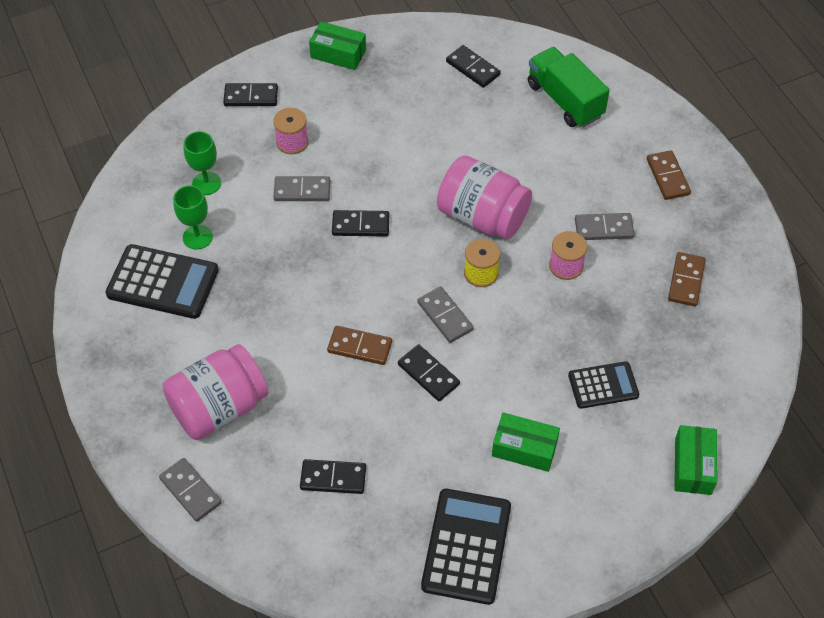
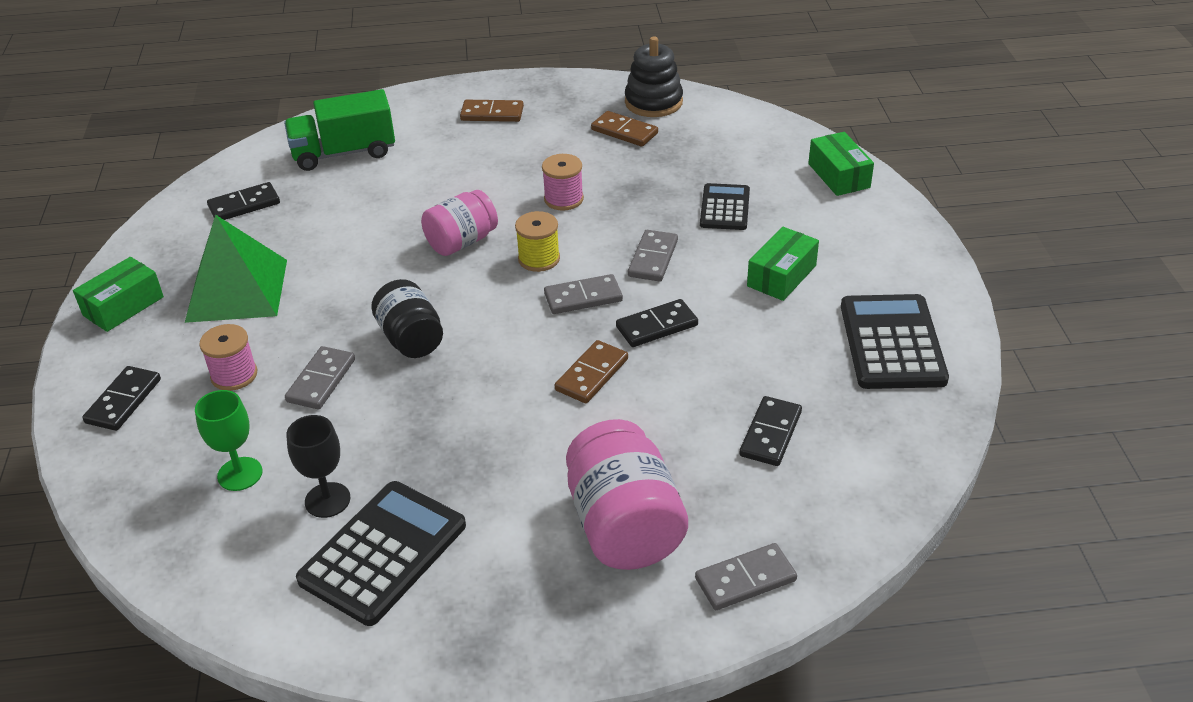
camera: 70 degrees left, 15 degrees down
green goblet [173,185,213,249] -> black goblet [286,415,351,518]
black domino [332,210,389,237] -> black jar [371,279,443,358]
black calculator [421,489,511,605] -> black calculator turned 60 degrees clockwise [841,294,949,389]
pink jar [437,155,532,239] -> pink jar [421,190,498,256], size x0.66
grey domino [575,213,635,240] -> grey domino moved to [628,230,678,282]
green box [674,425,717,495] -> green box turned 45 degrees clockwise [808,132,874,196]
none -> green pyramid [185,215,287,323]
none -> black stacking toy [625,37,683,117]

